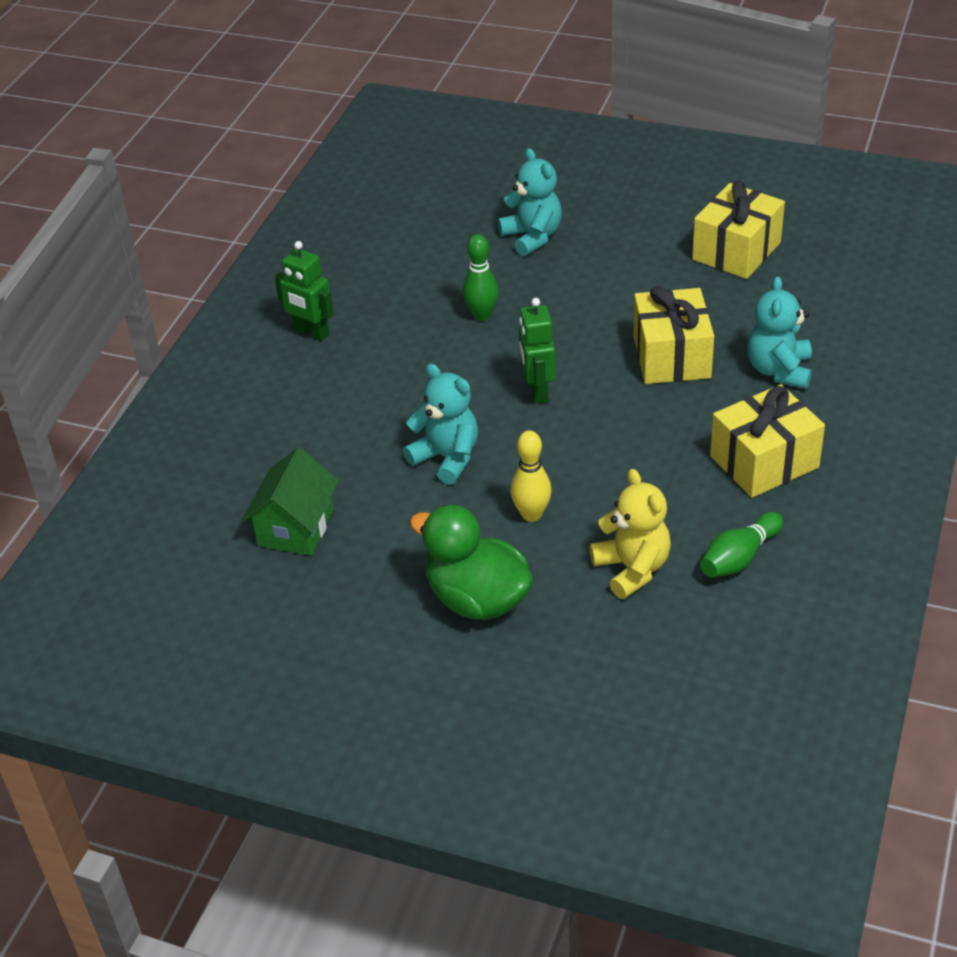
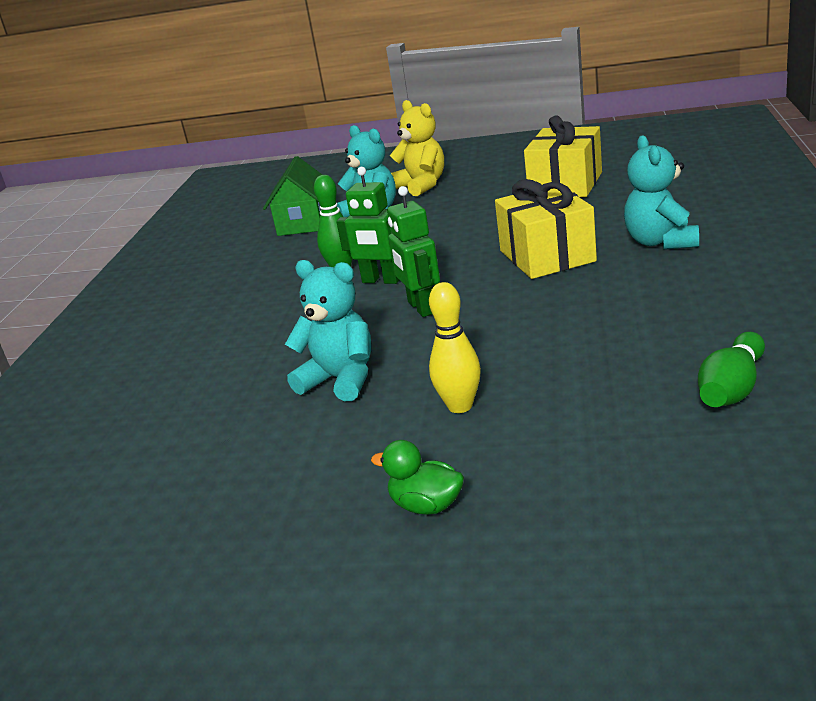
camera: 10 degrees left, 15 degrees down
green house [242,447,339,556] -> green house moved to [263,156,322,236]
green robot [275,241,334,341] -> green robot moved to [336,167,399,284]
green duck [410,505,533,620] -> green duck [371,440,464,515], size x0.50
yellow teddy bear [590,469,671,599] -> yellow teddy bear moved to [390,100,444,196]
yellow gift [710,384,825,498] -> none

